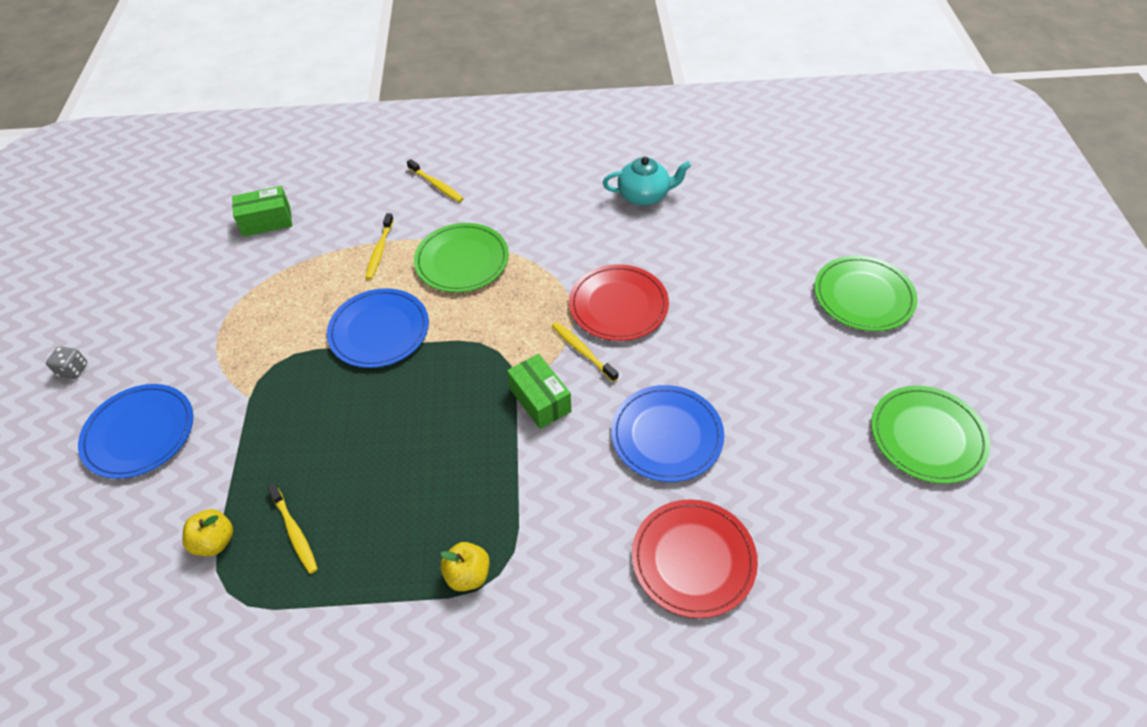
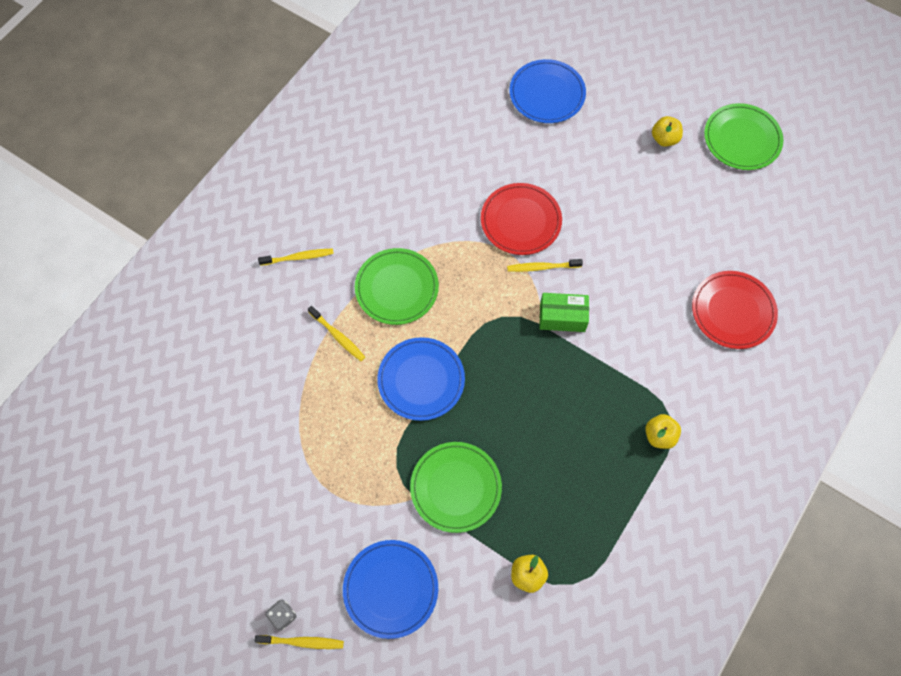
camera: 55 degrees left, 15 degrees up
green box [232,186,292,237] -> none
yellow toothbrush [267,483,318,574] -> yellow toothbrush moved to [255,635,344,649]
turquoise teapot [603,157,691,206] -> none
blue plate [611,385,724,482] -> blue plate moved to [509,59,586,123]
green plate [814,256,918,331] -> green plate moved to [410,442,502,533]
none -> yellow apple [652,116,683,147]

